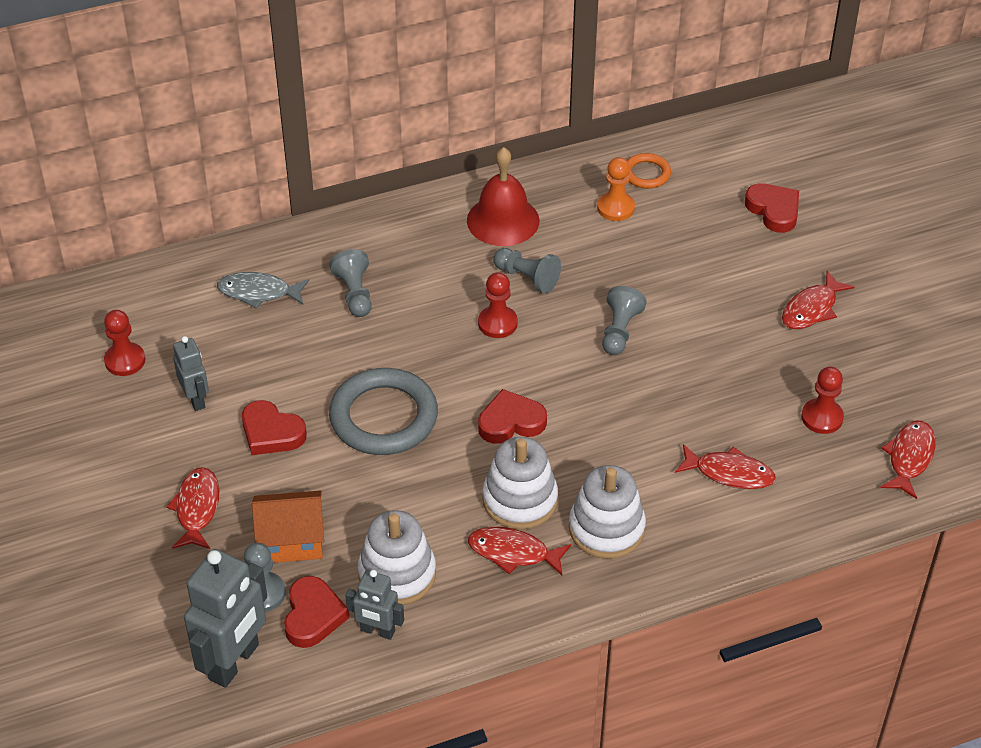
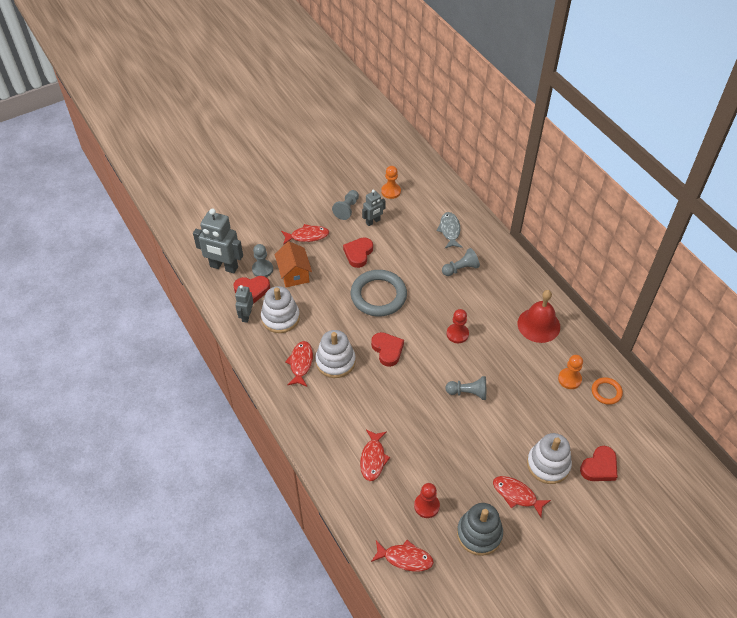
camera: 80 degrees right, 5 degrees up
red pawn [104,310,145,376] -> orange pawn [381,166,401,199]
grey pawn [493,248,561,293] -> grey pawn moved to [332,190,359,220]
white stacking toy [569,465,646,559] -> white stacking toy moved to [527,433,572,484]
none -> grey stacking toy [457,503,503,556]

